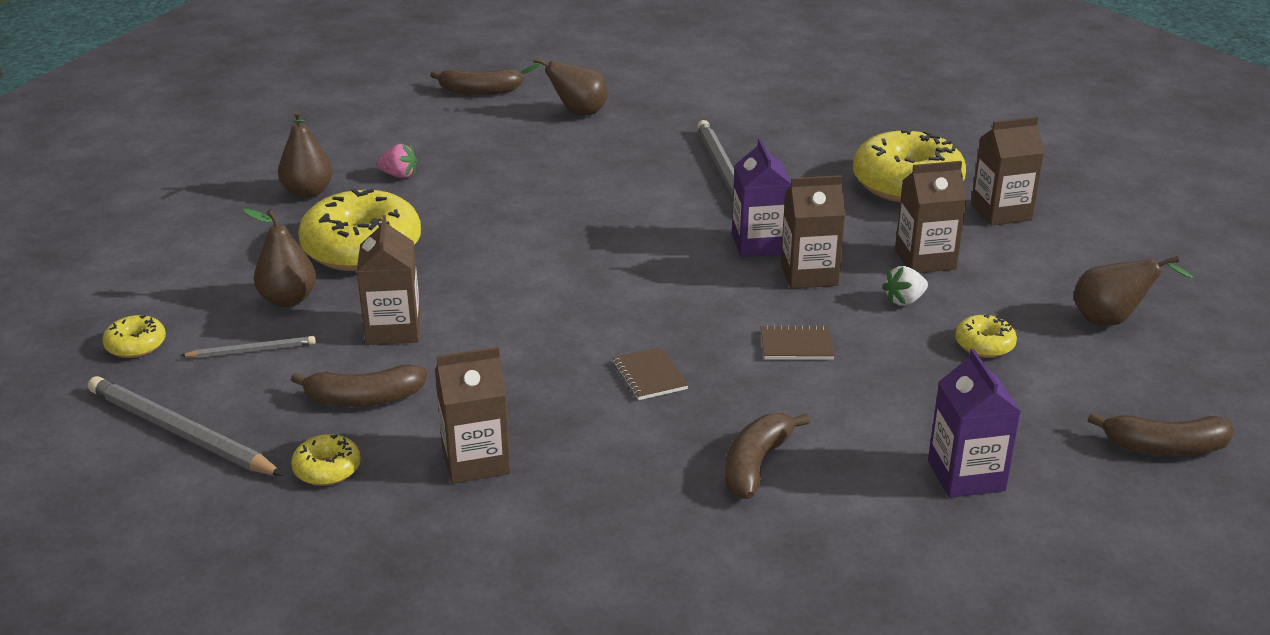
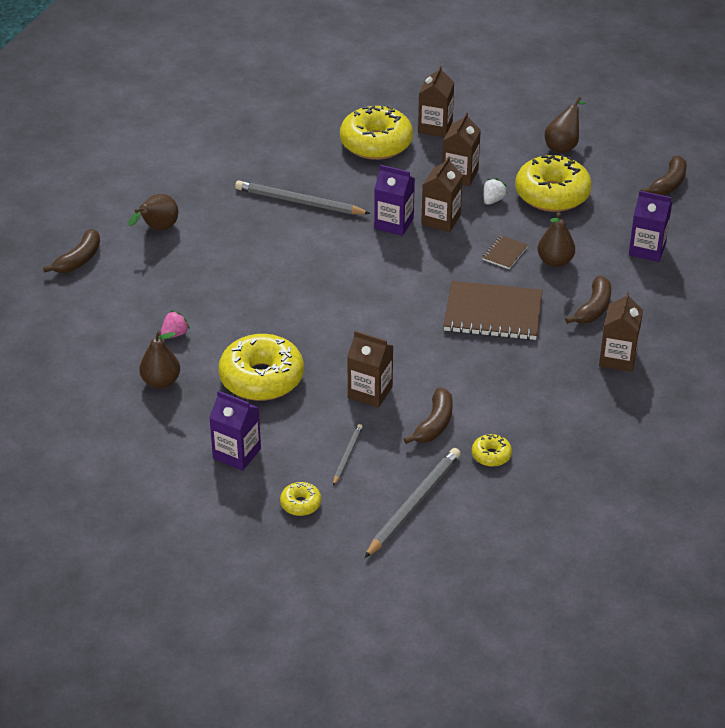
camera: 60 degrees left, 10 degrees up
grey pencil [88,376,284,476] -> grey pencil turned 150 degrees clockwise [365,448,461,558]
brown pear [242,208,316,307] -> brown pear moved to [538,212,575,267]
brown carton [435,347,511,484] -> brown carton moved to [599,291,643,372]
brown notebook [613,347,689,400] -> brown notebook [443,281,543,340], size x2.17
brown banana [725,413,810,499] -> brown banana turned 120 degrees counterclockwise [565,276,611,324]
white strawberry [882,266,928,306] -> white strawberry turned 150 degrees counterclockwise [483,178,508,205]
yellow donut [955,314,1017,358] -> yellow donut [515,155,592,212], size x2.22
none -> purple carton [209,391,261,471]

